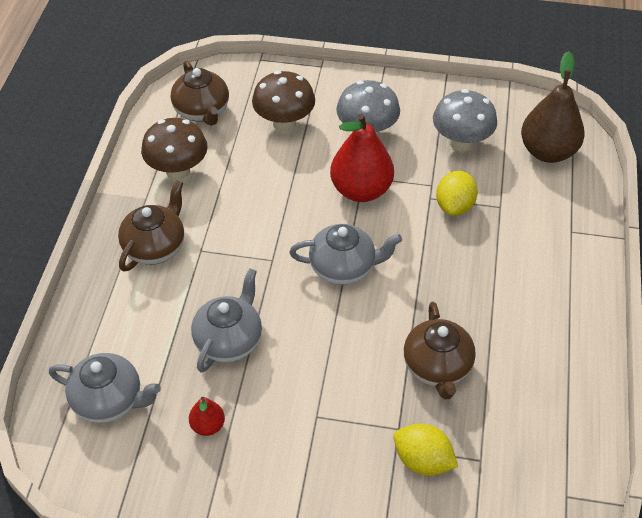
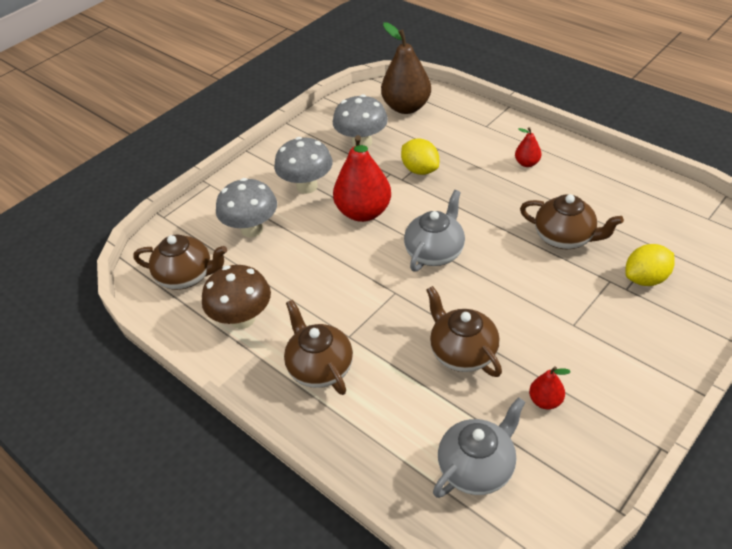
camera: 55 degrees left, 5 degrees down
grey teapot [191,268,262,373] -> brown teapot [426,286,502,377]
brown mushroom [252,71,315,132] -> grey mushroom [216,178,277,237]
none -> red pear [515,127,542,167]

